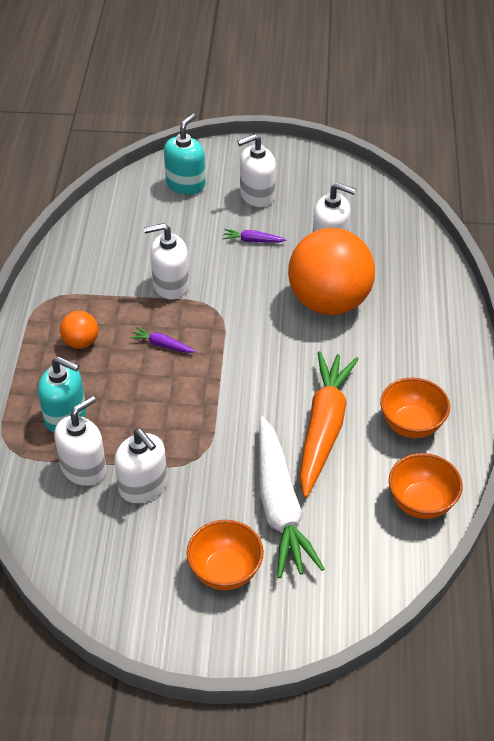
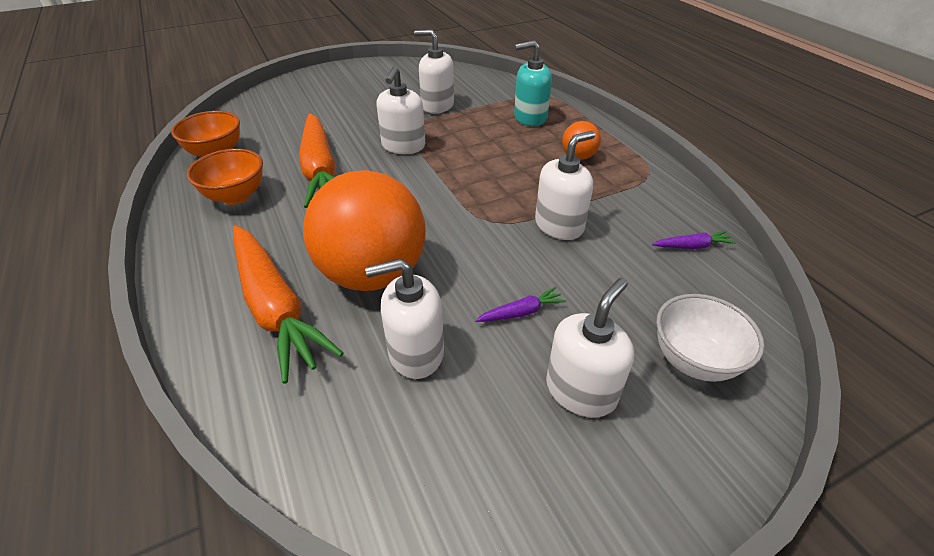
camera: 150 degrees right, 5 degrees down
white soap dispenser [54,396,106,486] -> white soap dispenser moved to [376,66,425,154]
purple carrot [129,327,196,353] -> purple carrot moved to [652,231,736,249]
turquoise soap dispenser [164,114,205,195] -> white bowl [656,294,765,382]
orange bowl [186,520,264,590] -> none
white carrot [259,416,325,578] -> none
none -> orange carrot [233,226,343,384]

